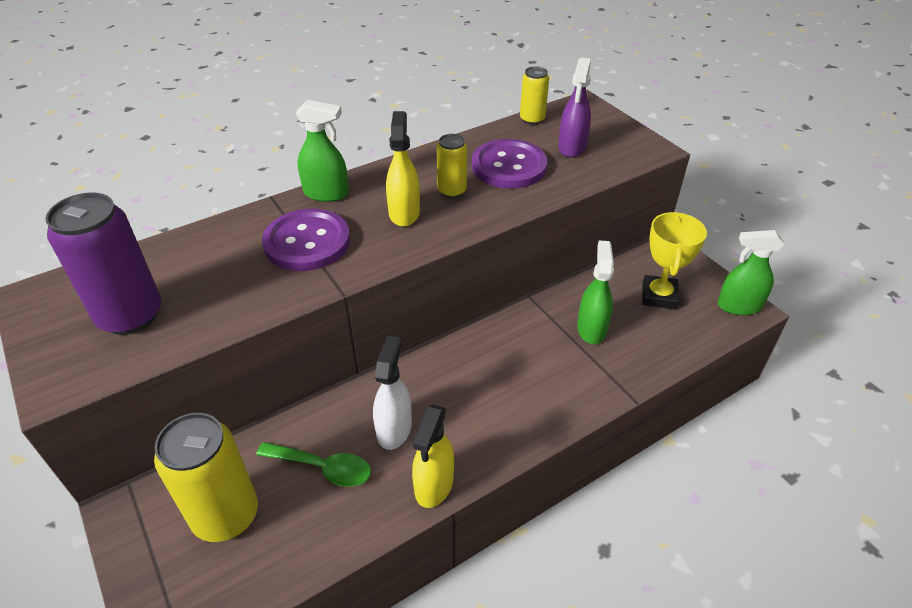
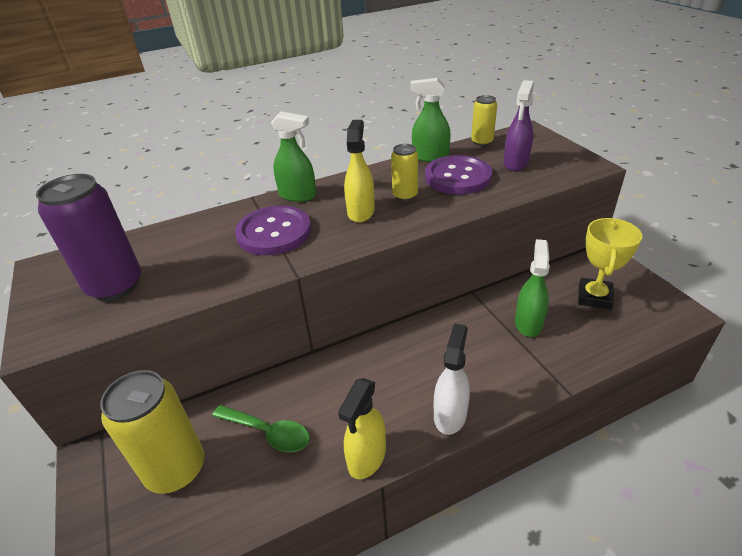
camera: 10 degrees right, 5 degrees down
white spray bottle [373,336,412,450] -> white spray bottle moved to [434,323,470,435]
green spray bottle [717,230,784,315] -> green spray bottle moved to [410,78,451,162]

